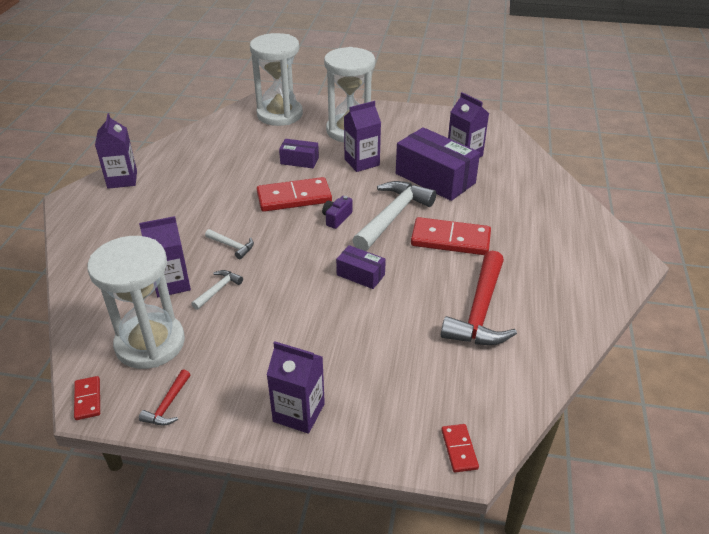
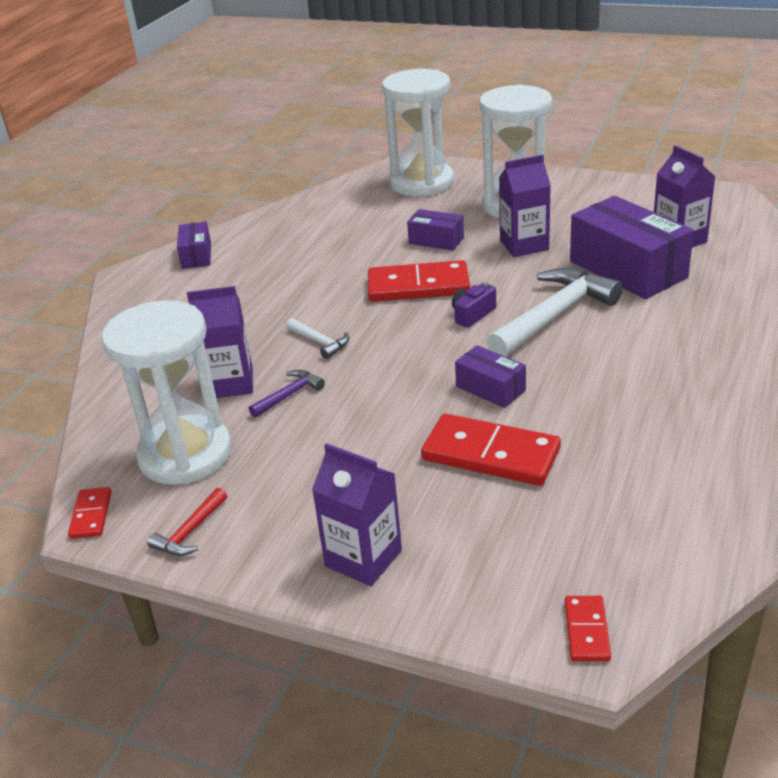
camera: 15 degrees right, 5 degrees down
purple carton [95,113,137,189] -> purple box [177,222,211,269]
white hammer [191,270,243,310] -> purple hammer [249,370,325,418]
red domino [411,217,491,255] -> red domino moved to [421,414,561,486]
red hammer [441,251,517,345] -> none

